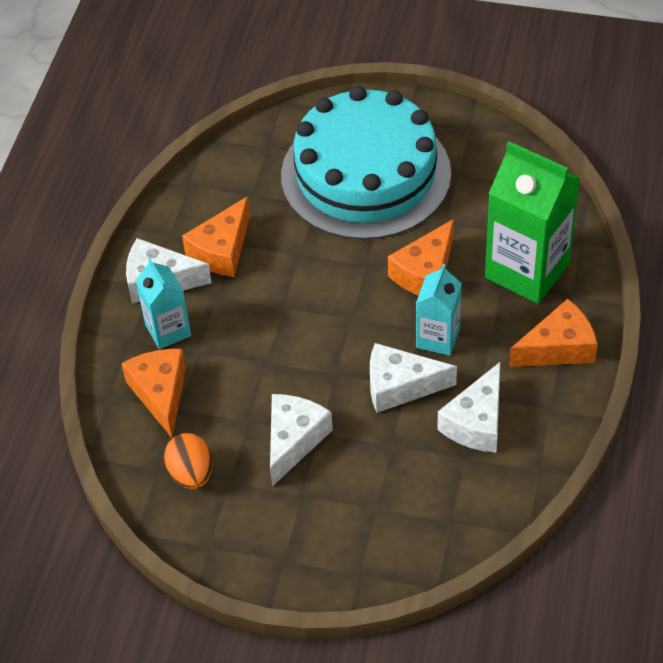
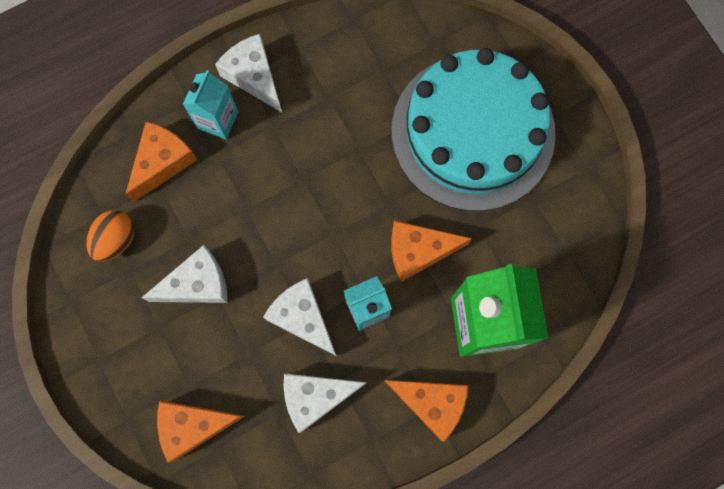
camera: 45 degrees right, 25 degrees up
orange cheese [182,196,250,277] -> orange cheese moved to [157,401,245,463]

